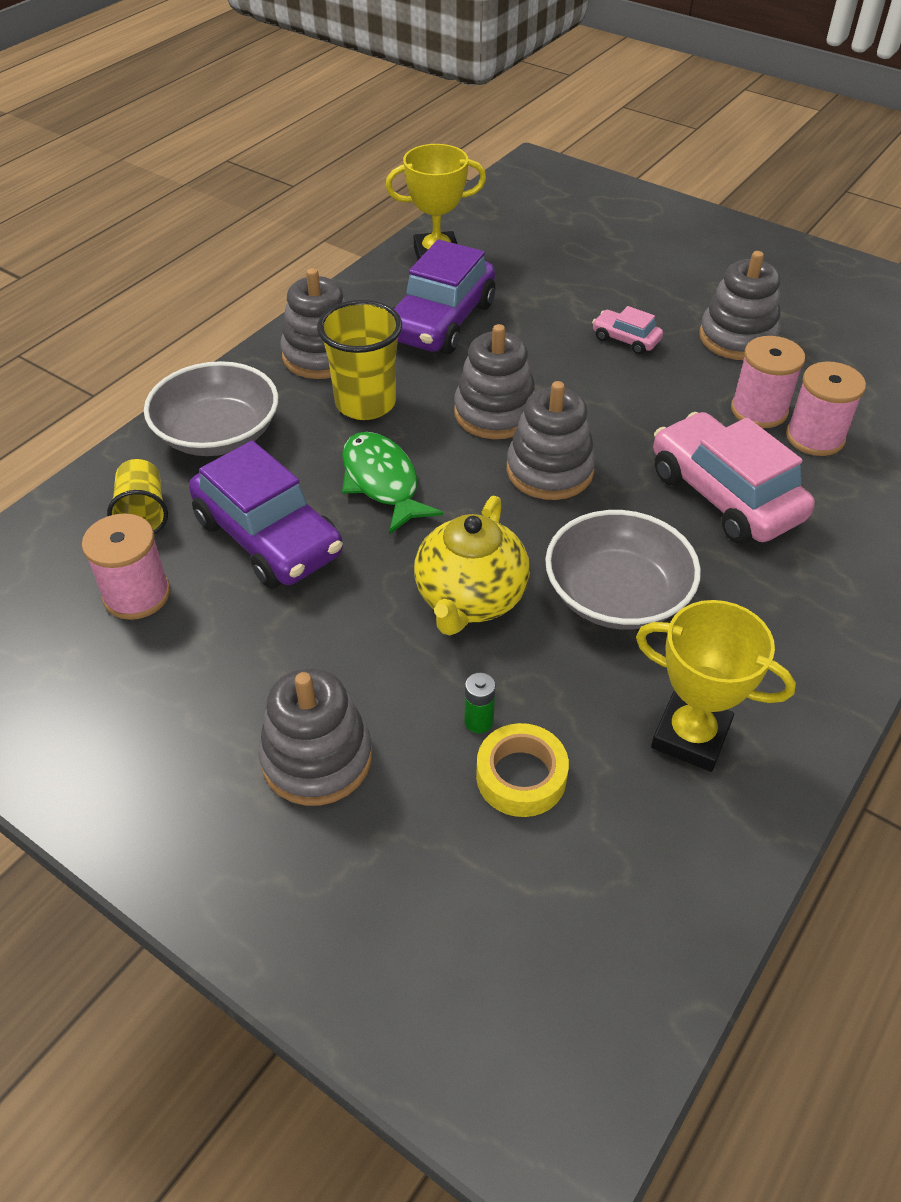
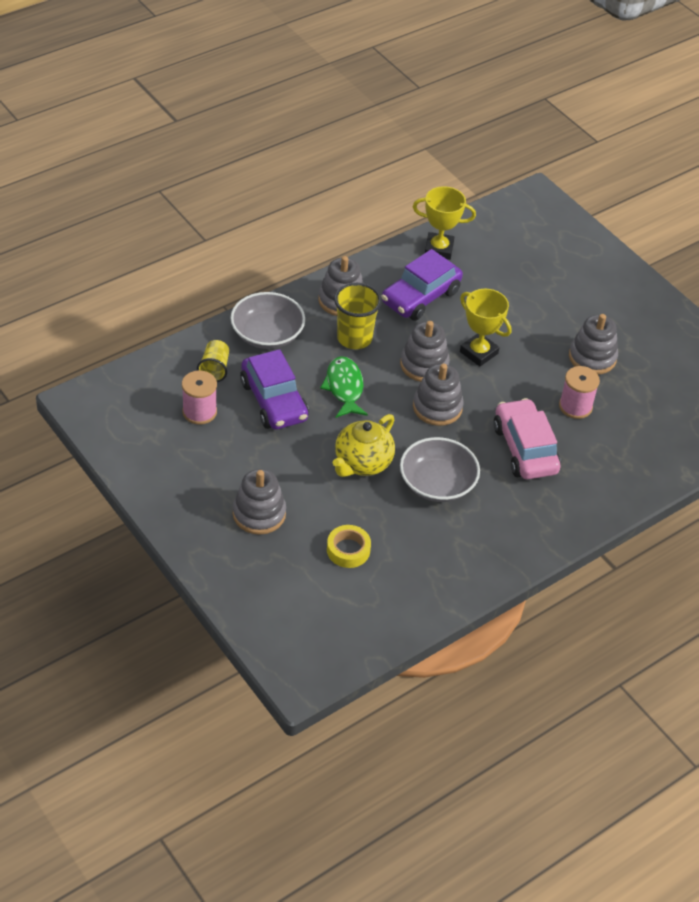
camera: 15 degrees right, 0 degrees up
green battery [464,673,495,733] -> none
pink car [592,306,663,355] -> none
yellow trophy [636,600,796,772] -> yellow trophy moved to [460,289,511,366]
pink spool [786,362,866,456] -> none

